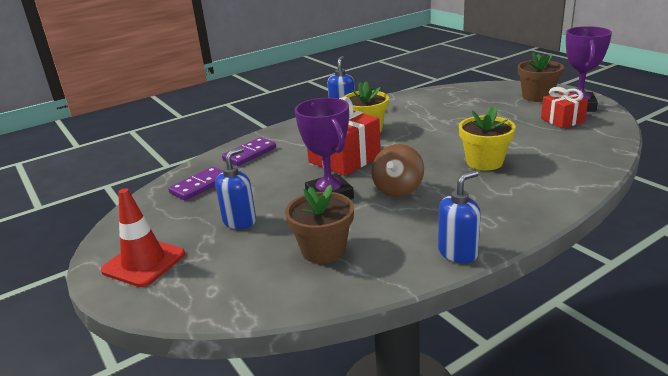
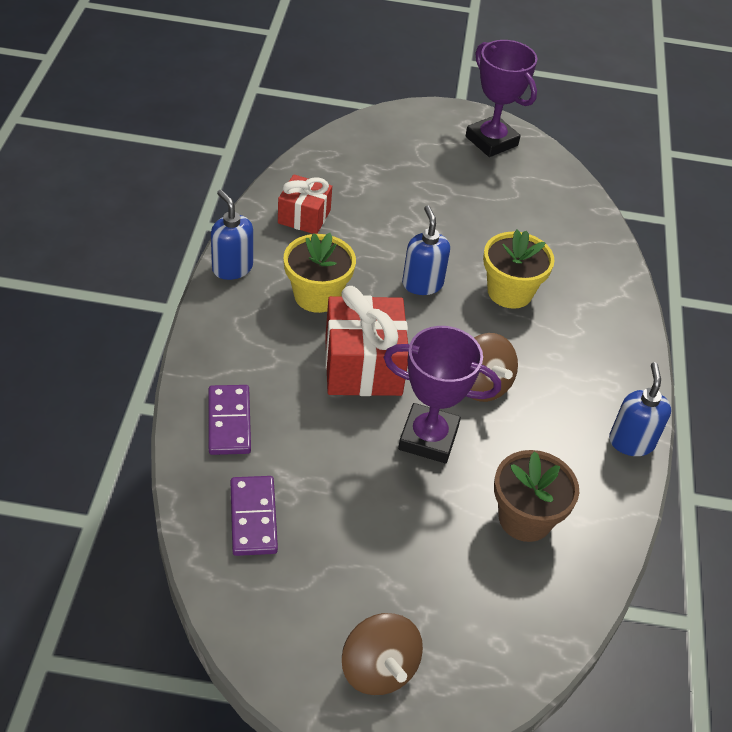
camera: 55 degrees left, 20 degrees up
red traffic cone [101,188,185,287] -> brown spinning top [342,613,423,695]
blue soap dispenser [215,147,256,229] -> blue soap dispenser moved to [402,205,450,295]
brown flower pot [518,52,564,102] -> none
red gift [541,87,588,128] -> red gift moved to [278,174,332,234]

